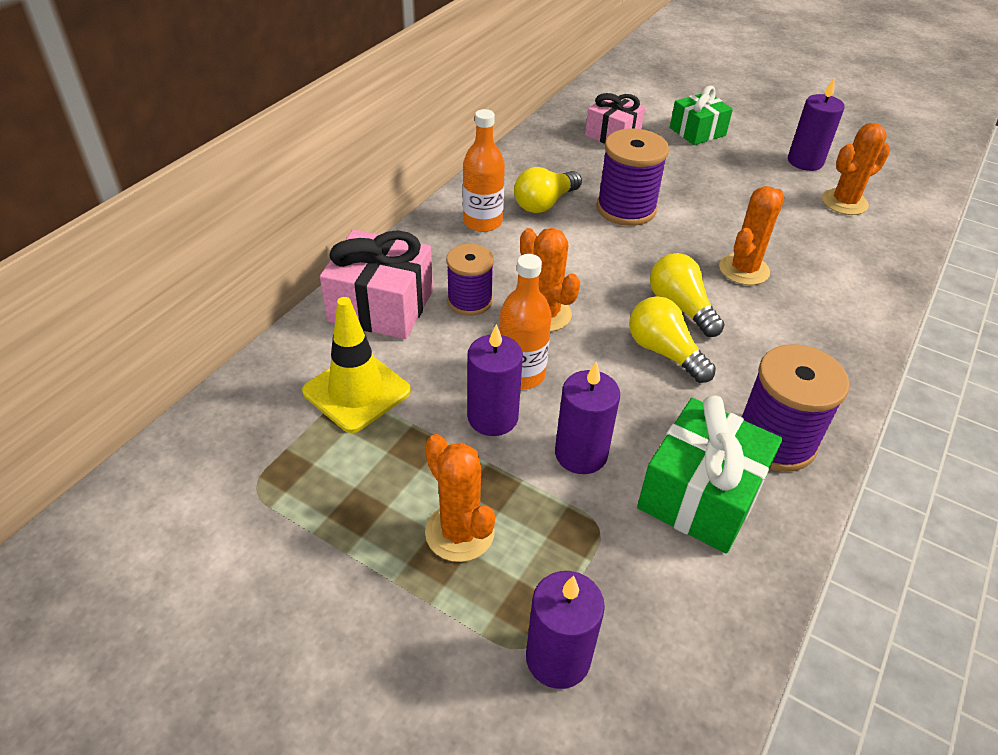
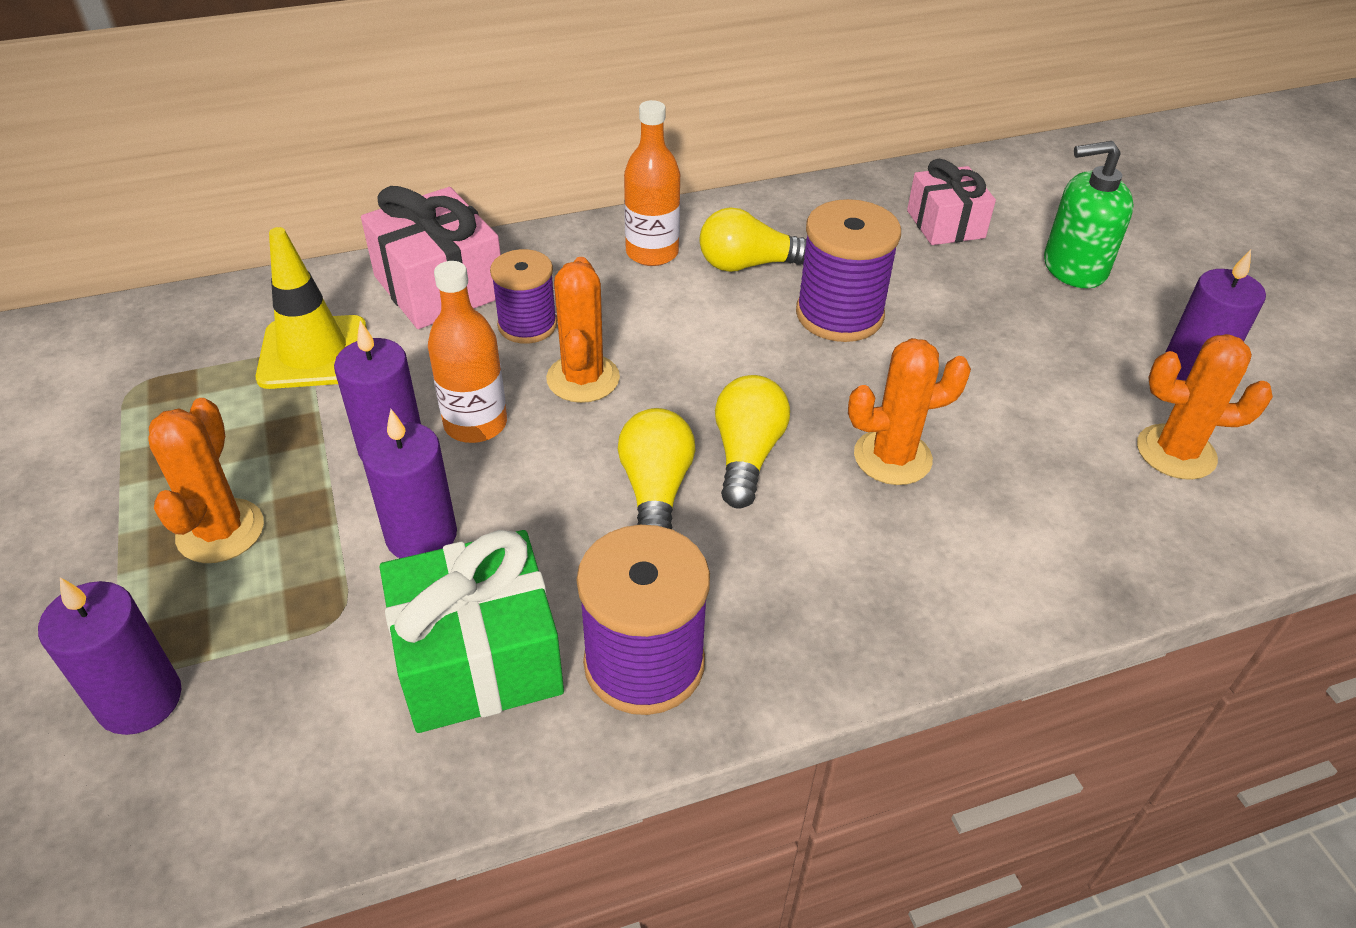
camera: 40 degrees right, 0 degrees up
green gift [670,86,733,145] -> green soap dispenser [1044,141,1134,288]

